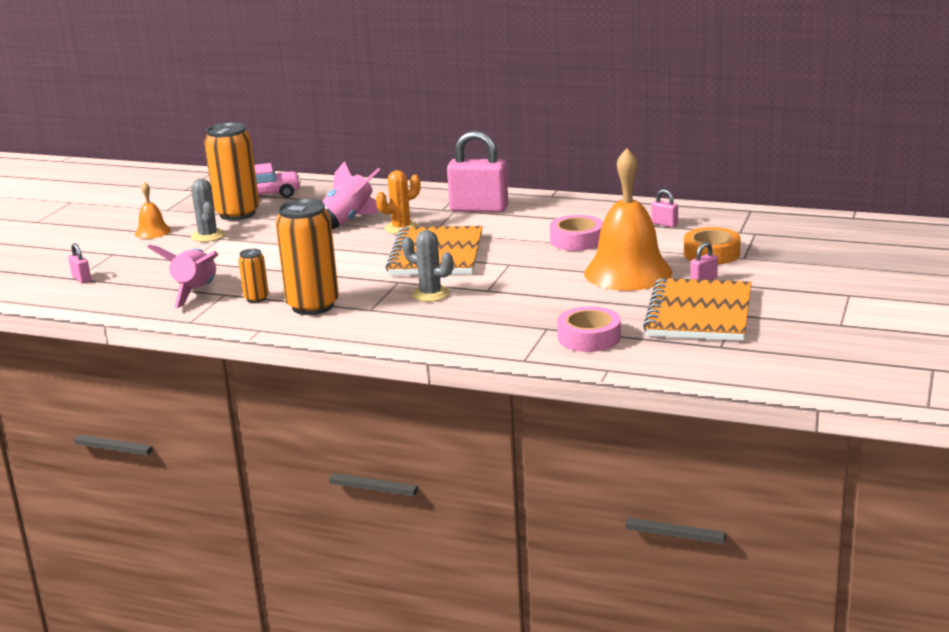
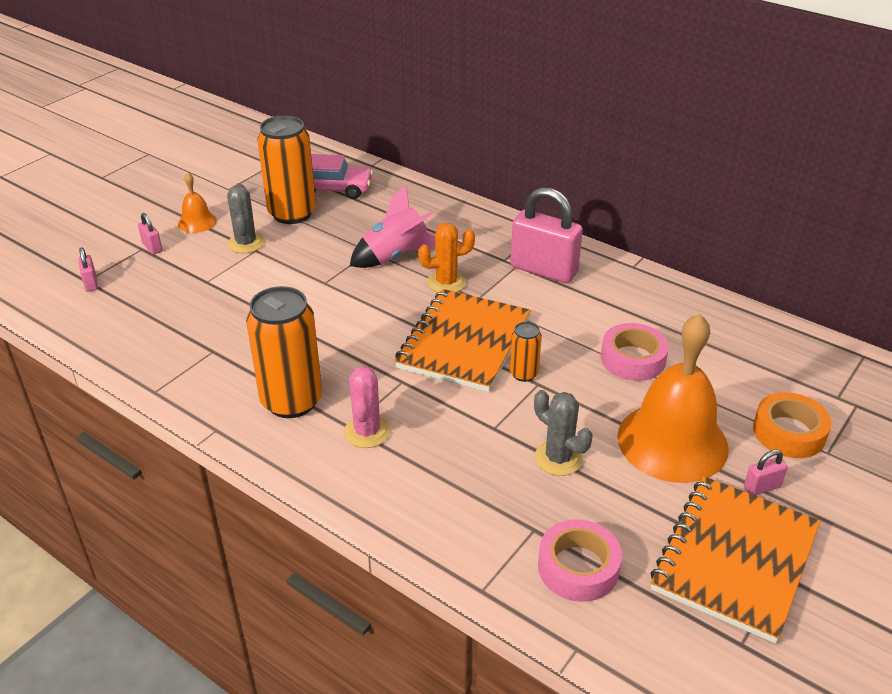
camera: 15 degrees right, 15 degrees up
pink rocket [147,245,218,308] -> none
orange can [238,249,269,303] -> orange can moved to [510,322,542,382]
grey cactus [402,230,453,302] -> grey cactus moved to [534,390,593,476]
pink padlock [651,189,678,227] -> pink padlock moved to [138,213,163,254]
none -> pink cactus [344,366,390,448]

